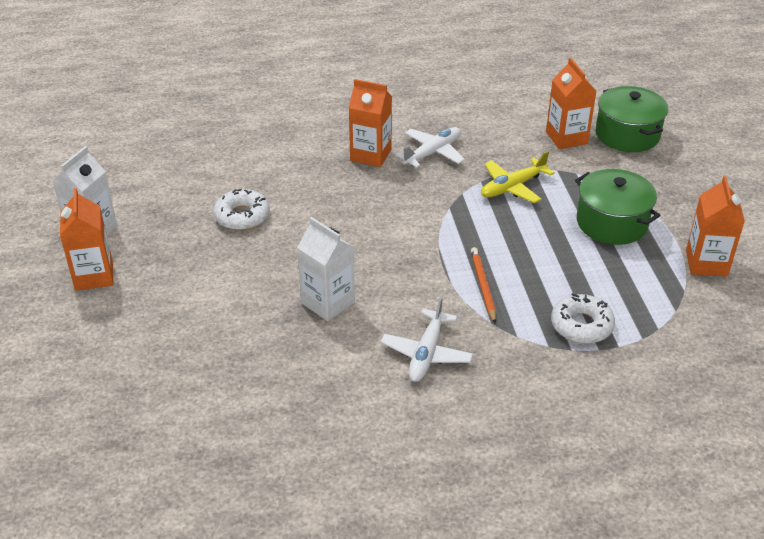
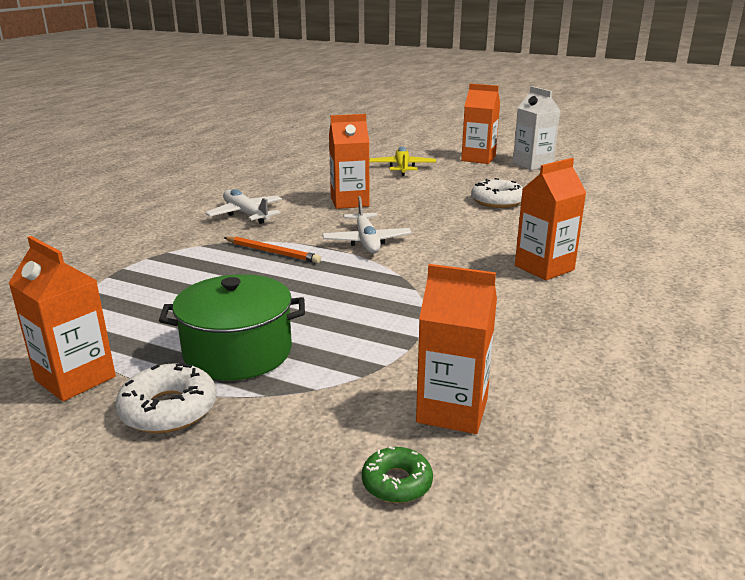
camera: 125 degrees right, 15 degrees down
white carton [297,217,355,321] -> orange carton [329,114,369,209]
white plane [395,127,465,168] -> white plane moved to [322,196,412,254]
yellow plane [481,151,555,203] -> yellow plane moved to [369,146,436,176]
white donut [551,293,615,344] -> white donut moved to [115,363,217,433]
green pot [596,86,668,152] -> green donut [362,447,433,503]

